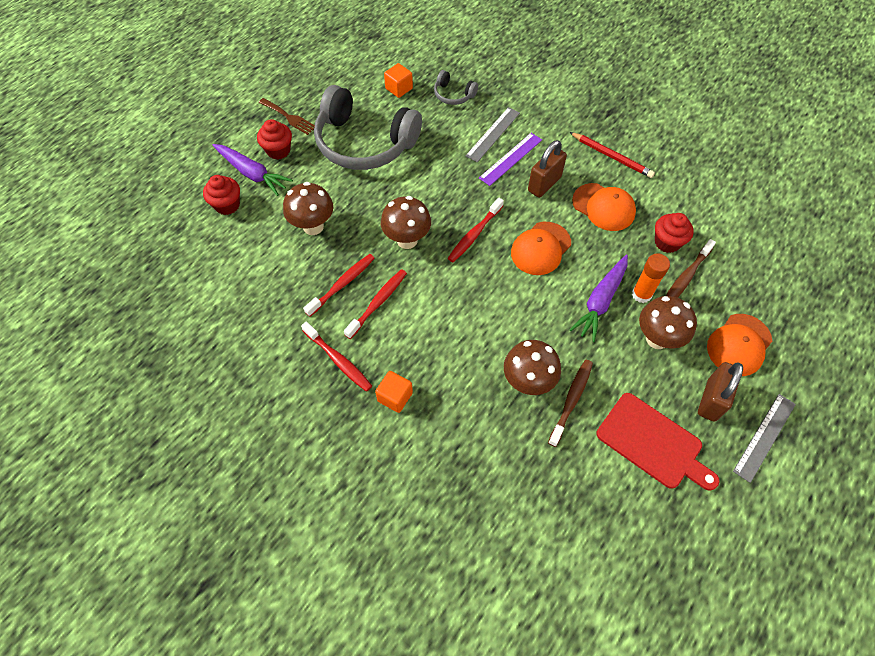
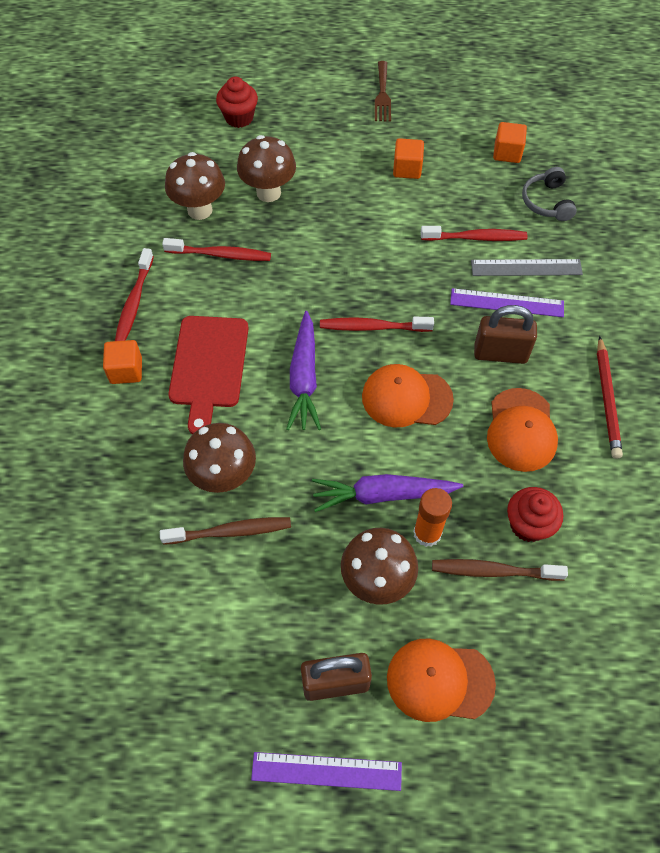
camera: 55 degrees right, 0 degrees up
purple carrot [213,144,293,196] -> purple carrot moved to [286,311,321,430]
red cupcake [257,119,292,160] -> none
grey headphones [314,85,422,170] -> orange cube [393,138,424,179]
red toothbrush [344,269,407,339] -> red toothbrush moved to [421,226,527,241]
brown mushroom [381,196,431,249] -> brown mushroom moved to [165,152,225,220]
red cutting board [597,393,720,491] -> red cutting board moved to [168,316,249,434]
grey ruler [733,394,796,483] -> purple ruler [251,752,402,791]

